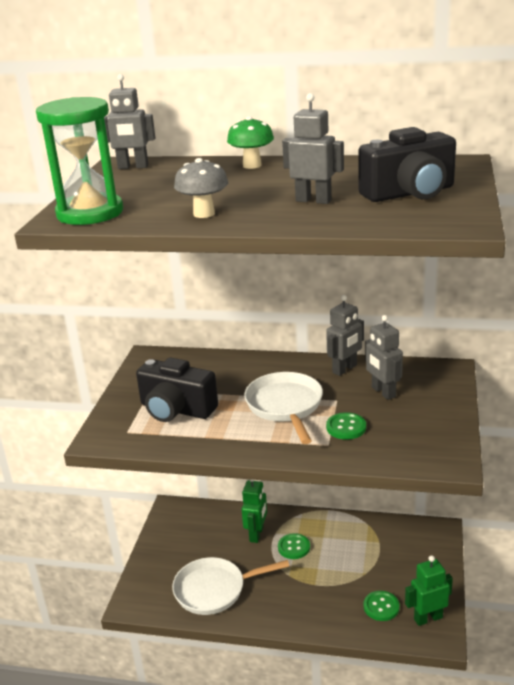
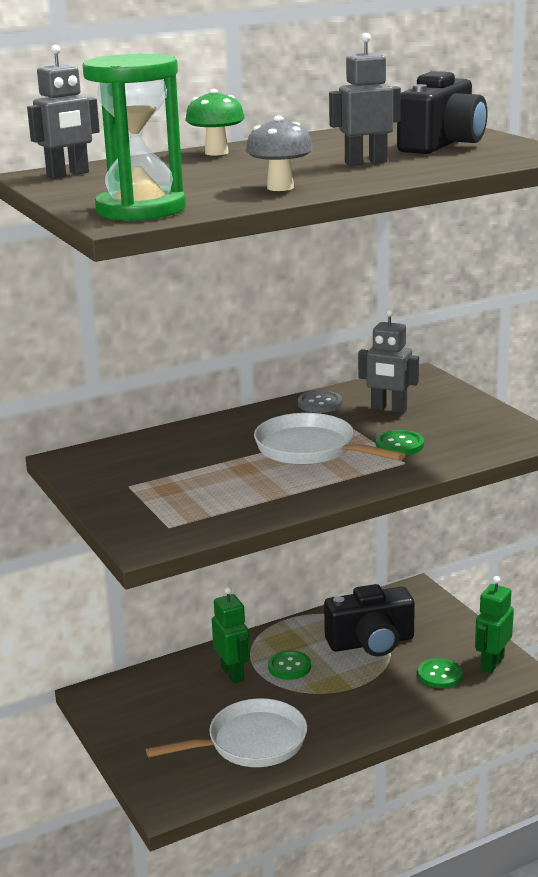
camera: 40 degrees left, 5 degrees down
black camera [136,358,218,422] -> black camera moved to [324,584,415,656]
white pan [172,557,290,615] -> white pan turned 150 degrees counterclockwise [146,698,307,767]
grey robot [326,295,364,376] -> grey button [298,391,342,413]

